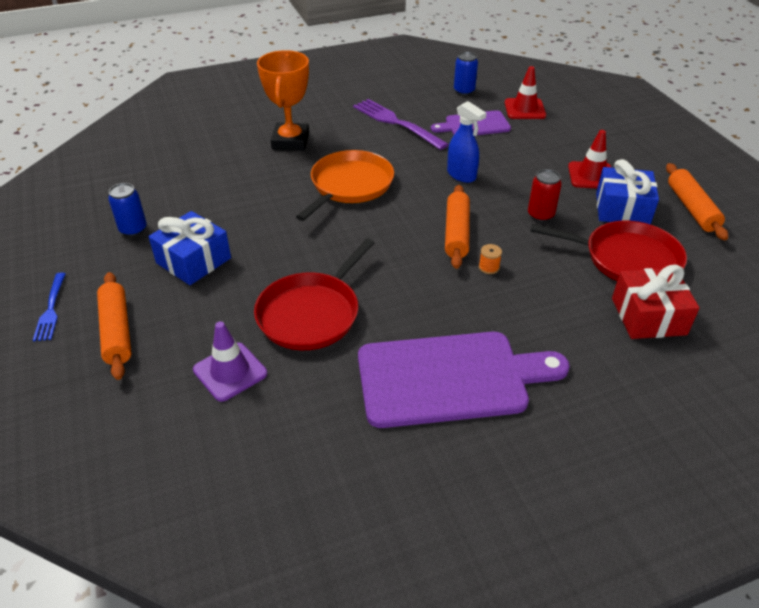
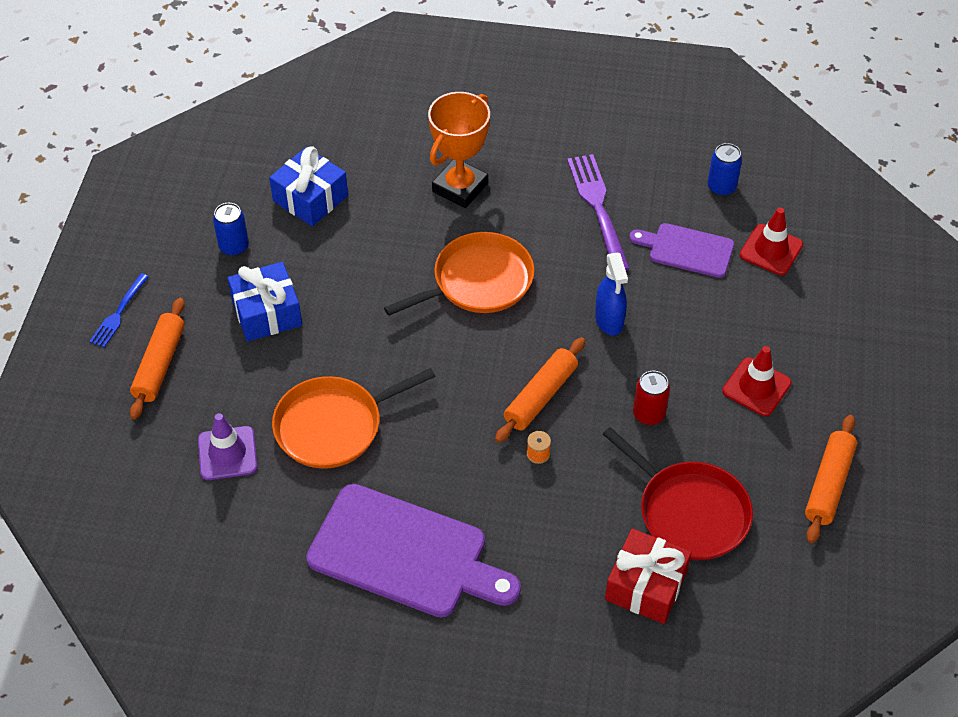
camera: 30 degrees right, 10 degrees up
red pan [254,239,374,350] -> orange pan [272,368,436,469]
blue gift [596,159,659,225] -> blue gift moved to [269,146,348,226]

